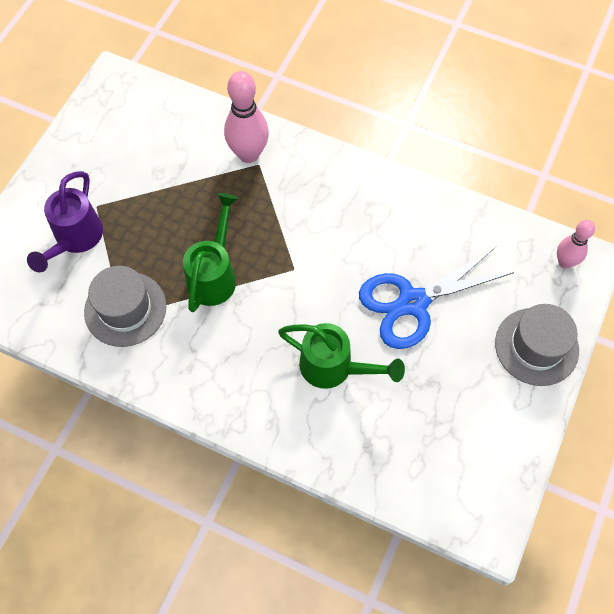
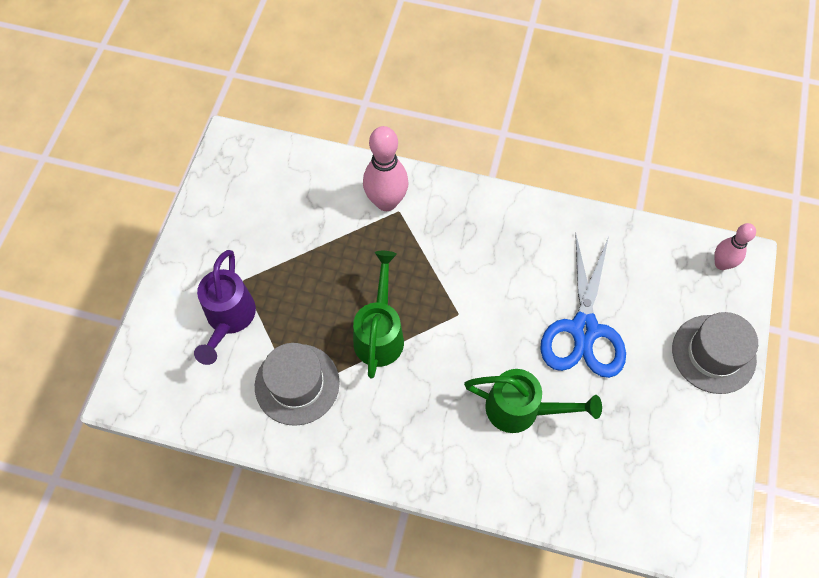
camera: 10 degrees left, 0 degrees up
blue scissors [359,247,514,349] -> blue scissors turned 45 degrees counterclockwise [540,233,626,378]

